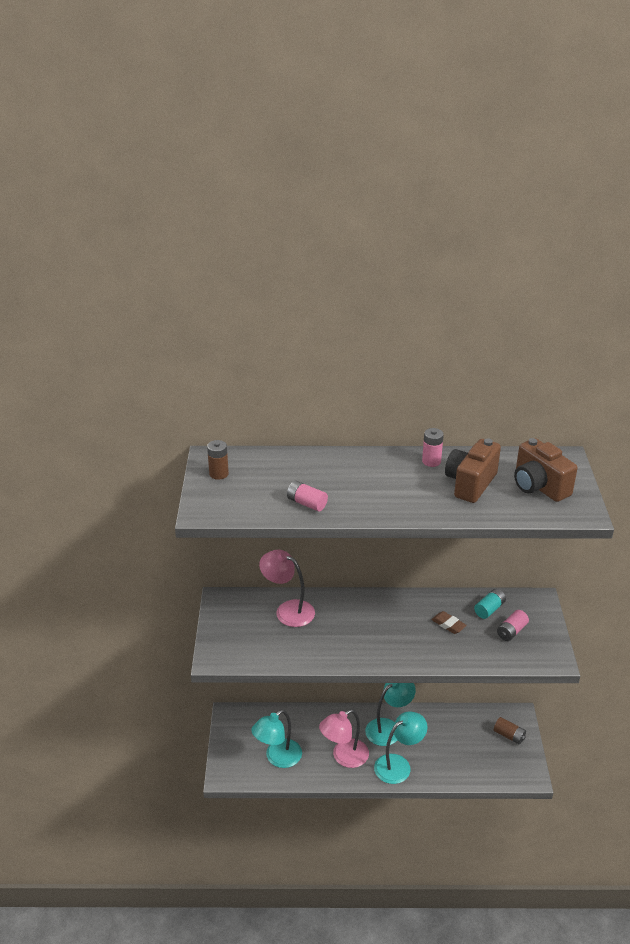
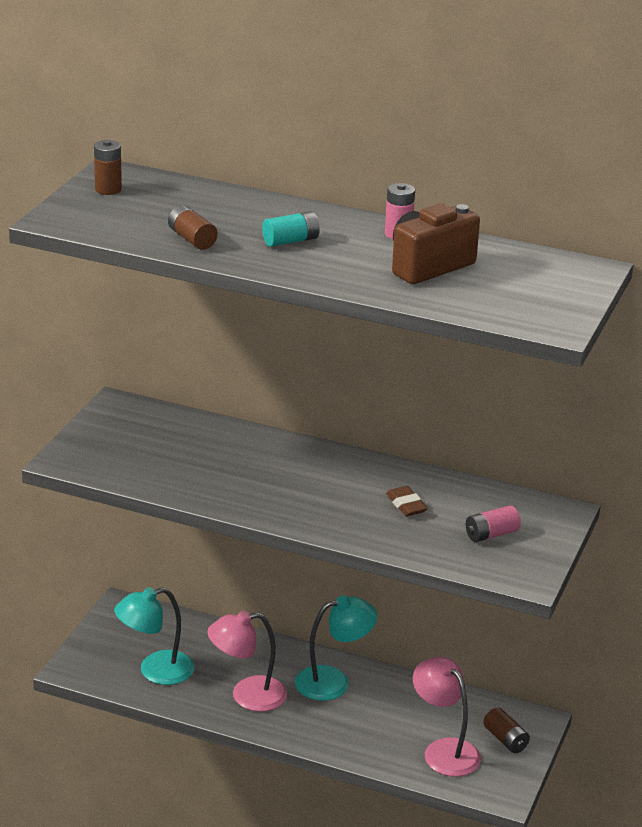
camera: 20 degrees right, 5 degrees down
pink lamp [259,550,315,627] -> pink lamp moved to [413,657,481,777]
pink battery [287,481,328,512] -> brown battery [168,205,218,250]
turquoise lamp [374,712,427,784] -> none
turquoise battery [474,589,506,619] -> turquoise battery moved to [262,211,320,247]
brown camera [514,438,578,502] -> none

